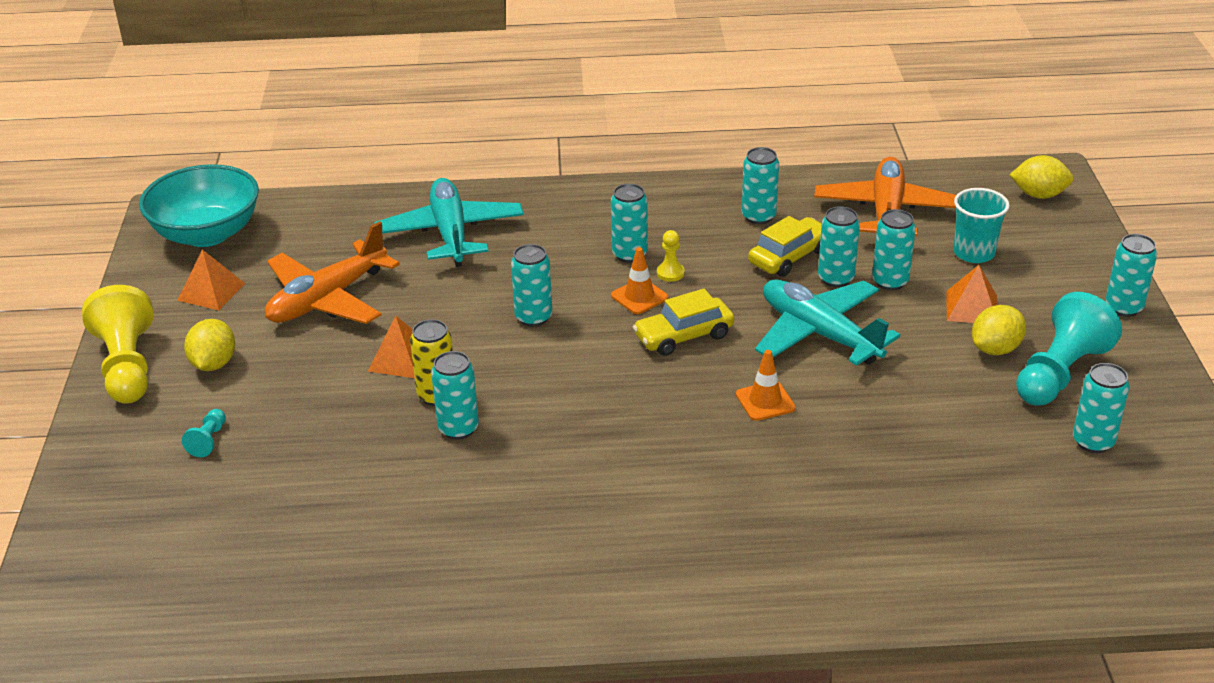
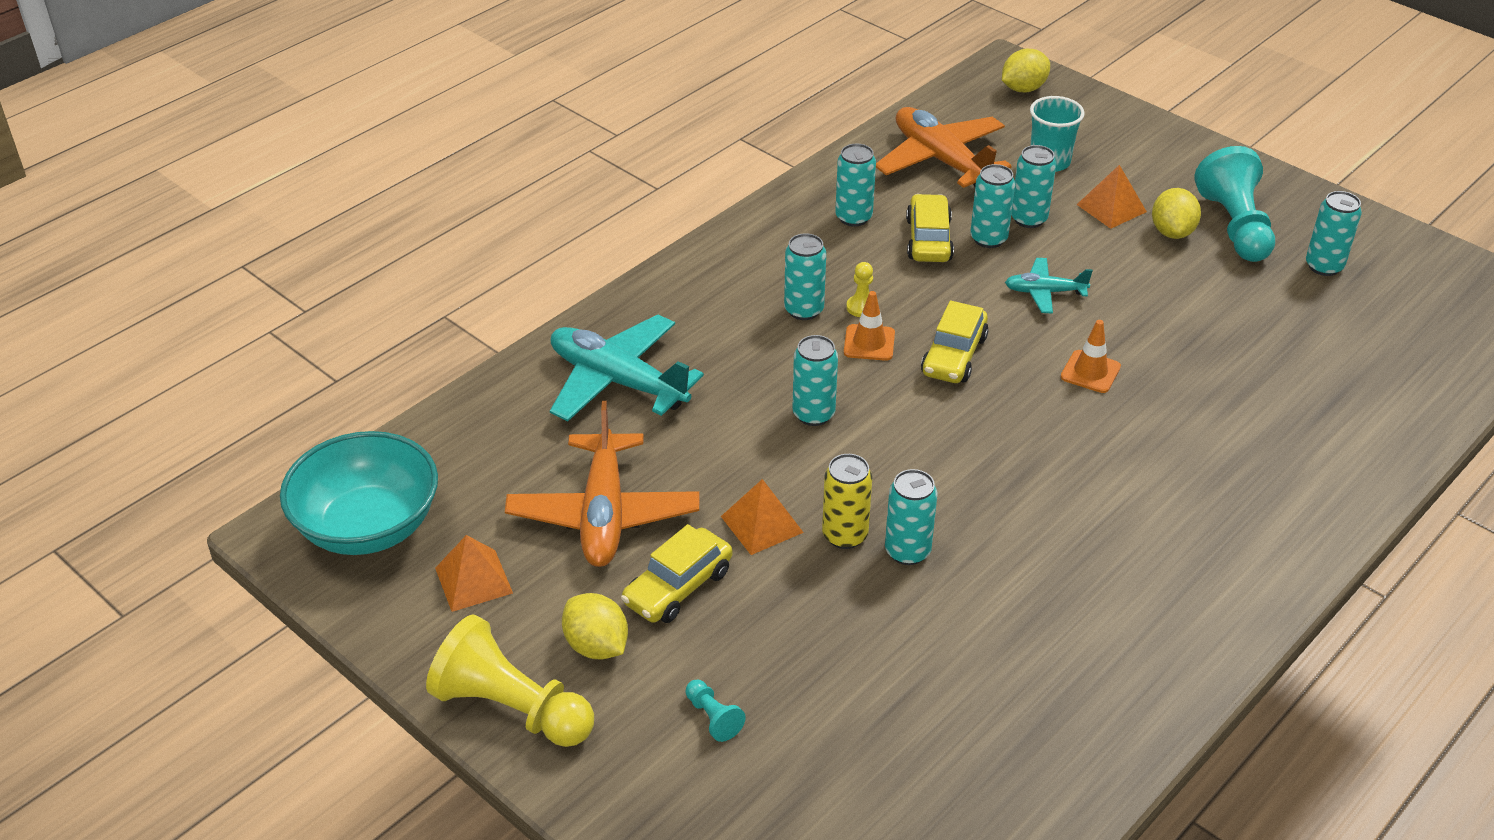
camera: 45 degrees left, 5 degrees up
turquoise plane [755,279,900,366] -> turquoise plane [1005,258,1093,313], size x0.52
turquoise can [1105,234,1157,317] -> none
none -> yellow car [621,524,732,623]

